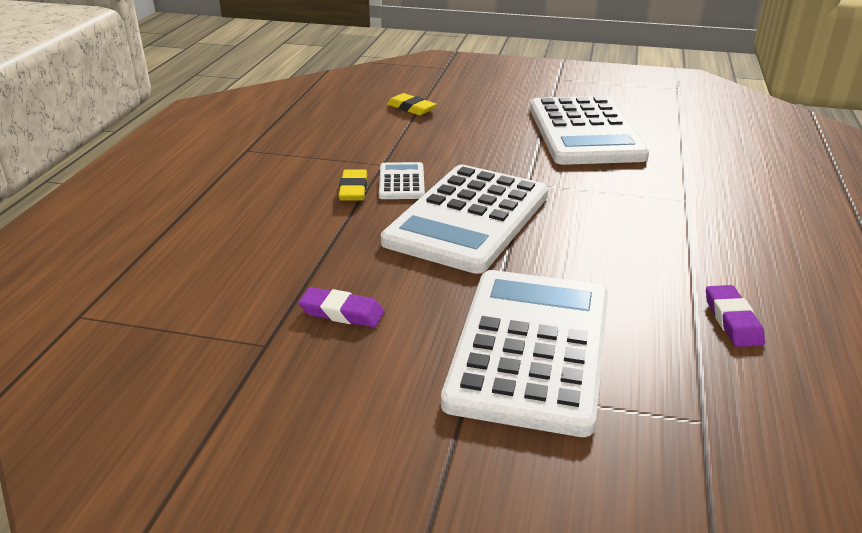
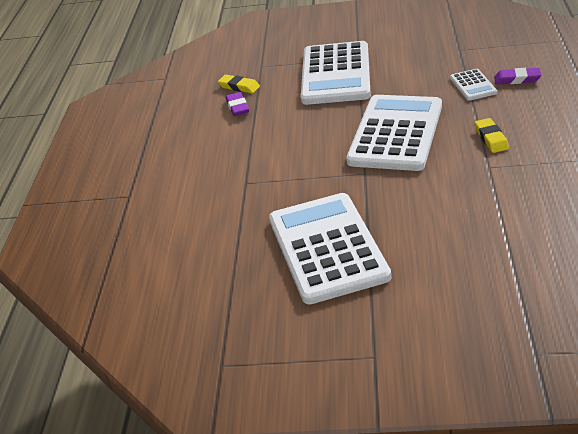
camera: 175 degrees right, 5 degrees up
purple eraser [298,287,384,328] -> purple eraser moved to [494,68,541,85]
white calculator [379,162,425,199] -> white calculator moved to [450,69,497,101]
yellow eraser [387,93,437,115] -> yellow eraser moved to [218,75,260,93]

